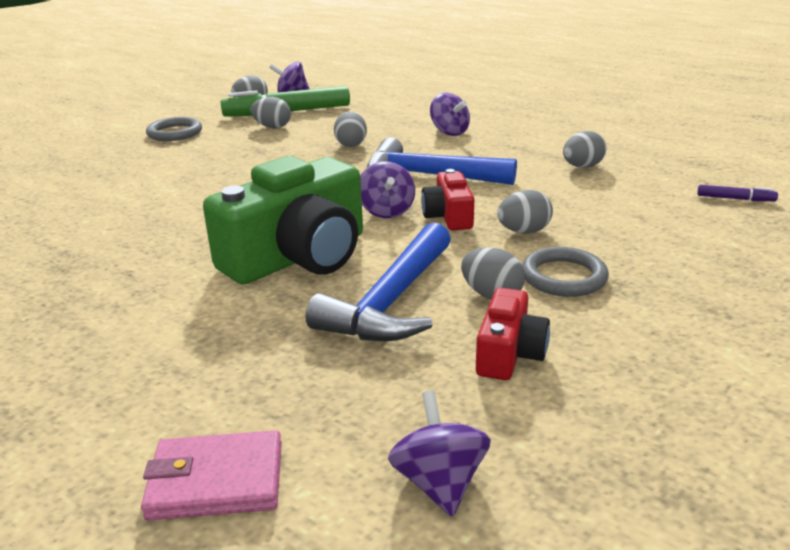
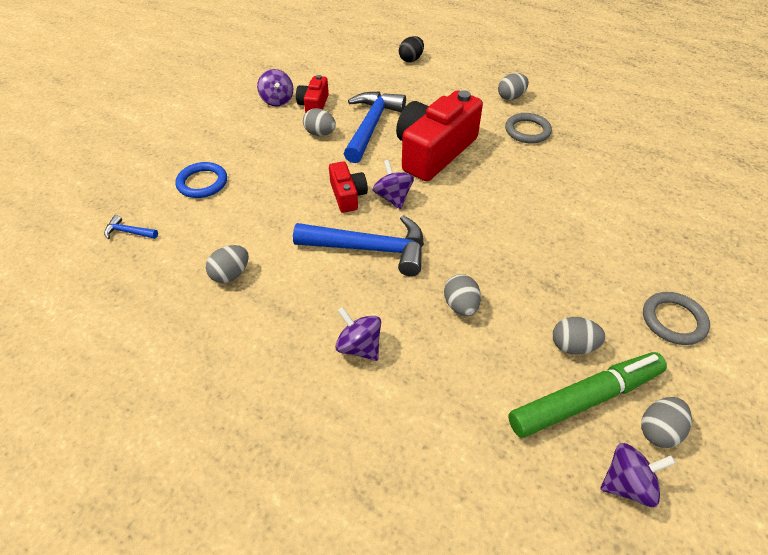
camera: 170 degrees right, 20 degrees up
pink wallet [141,430,282,521] -> black egg [399,36,424,62]
green camera [203,156,363,284] -> red camera [396,90,483,181]
purple spinning top [388,390,491,517] -> purple spinning top moved to [257,69,293,106]
grey egg [497,190,553,233] -> grey egg moved to [498,73,529,100]
grey ring [522,247,609,297] -> grey ring moved to [505,113,552,143]
purple marker [697,185,778,201] -> blue hammer [104,215,158,239]
none -> blue ring [176,162,227,198]

